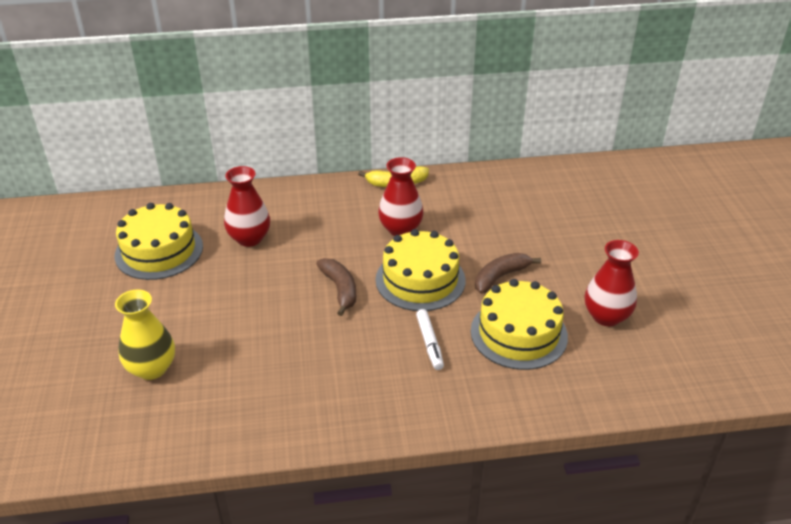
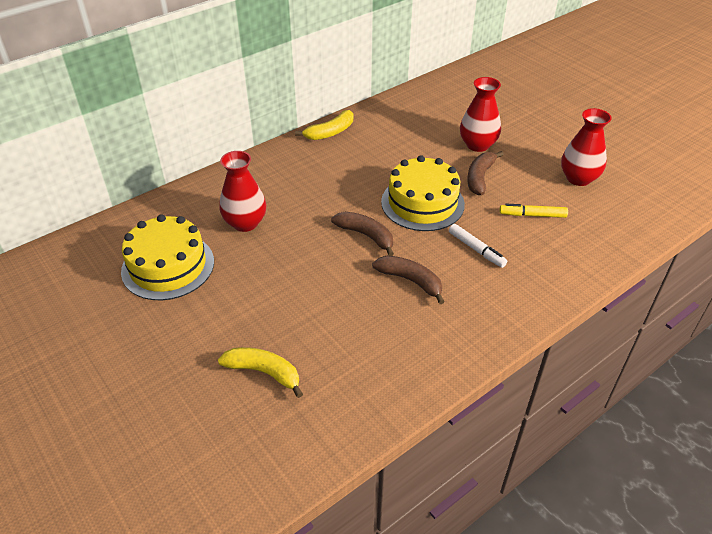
camera: 30 degrees left, 5 degrees up
yellow vase [115,289,175,380] -> yellow banana [218,347,303,398]
red vase [378,157,424,236] -> red vase moved to [460,77,501,152]
yellow cake [471,279,568,370] -> yellow marker [499,204,568,218]
none -> brown banana [372,256,445,304]

